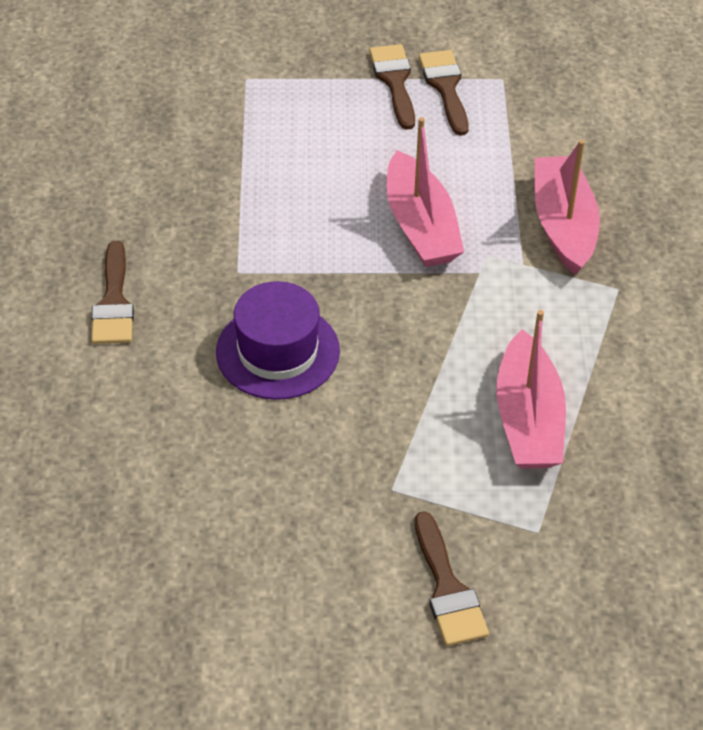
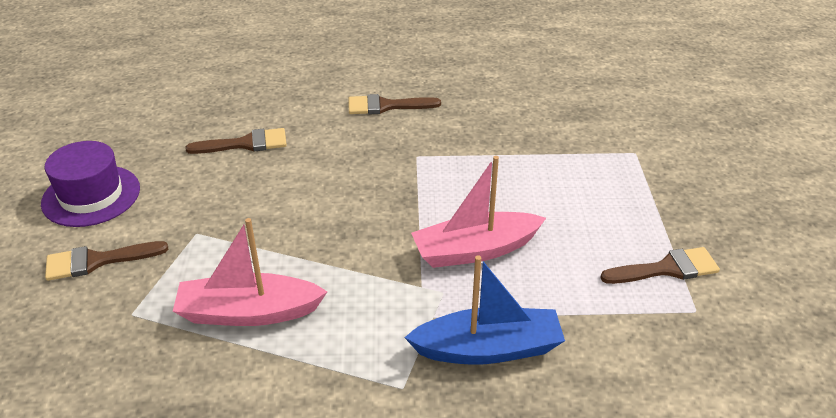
camera: 90 degrees right, 10 degrees down
purple hat [216,281,340,400] -> purple hat moved to [41,141,140,227]
brown brush [369,44,415,130] -> brown brush moved to [186,128,287,154]
pink boat [535,140,600,275] -> blue boat [404,255,565,365]

